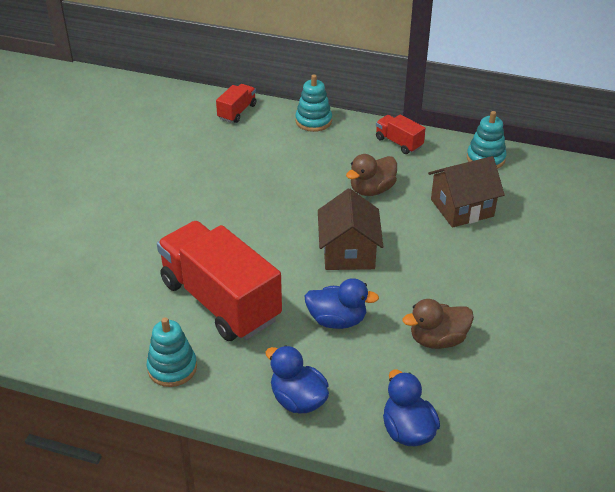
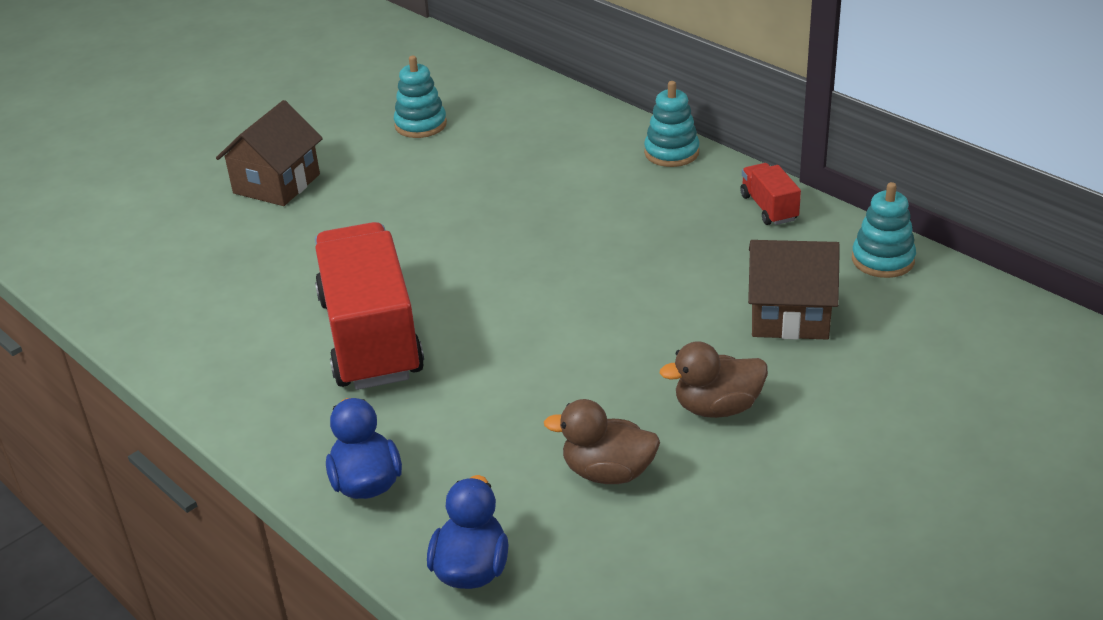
camera: 30 degrees right, 5 degrees down
turquoise stacking toy [147,317,197,387] -> turquoise stacking toy moved to [394,56,447,138]
red truck [216,84,256,123] -> none
blue duck [304,278,379,329] -> none
brown house [318,188,383,270] -> brown house moved to [216,100,323,206]
brown duck [346,154,397,196] -> brown duck moved to [659,341,768,418]

